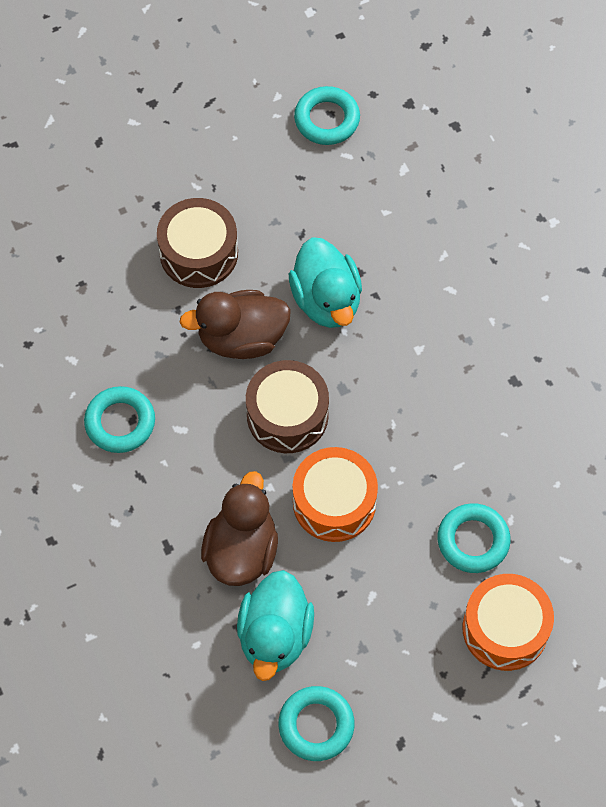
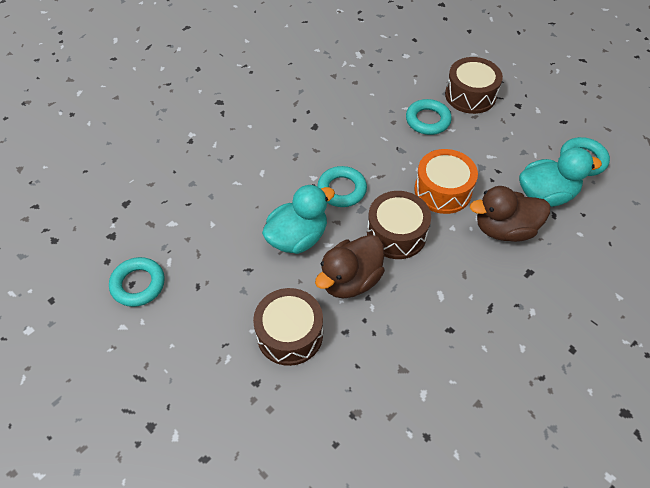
camera: 110 degrees left, 10 degrees down
turquoise ring [84,386,155,453] -> turquoise ring moved to [317,166,367,207]
brown duck [179,290,291,359] -> brown duck turned 75 degrees clockwise [315,235,385,298]
orange drum [462,574,554,671] -> brown drum [445,57,503,114]

